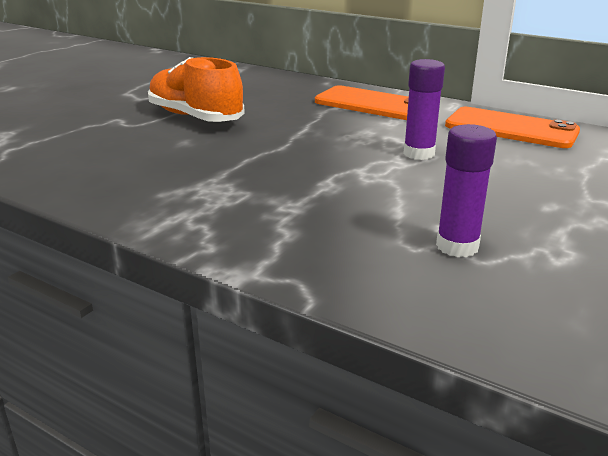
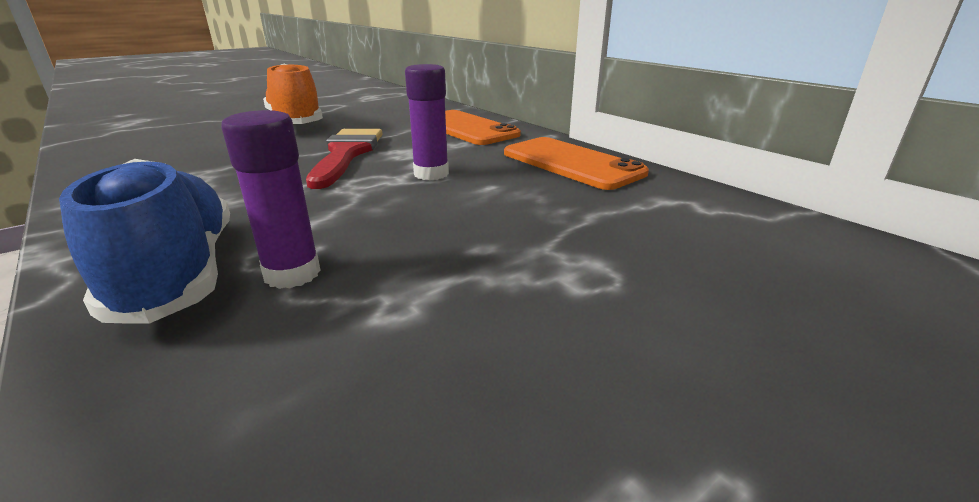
camera: 20 degrees right, 0 degrees up
none -> blue shoe [59,159,230,324]
none -> red brush [306,129,382,189]

